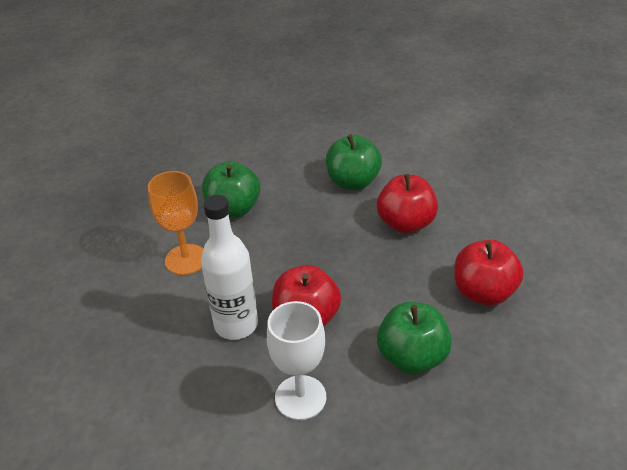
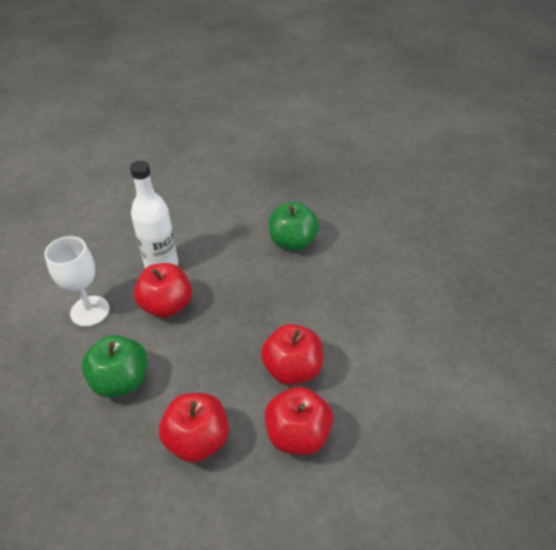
camera: 80 degrees right, 5 degrees up
orange goblet [148,171,204,275] -> none
green apple [326,135,382,190] -> none
none -> red apple [265,386,333,455]

